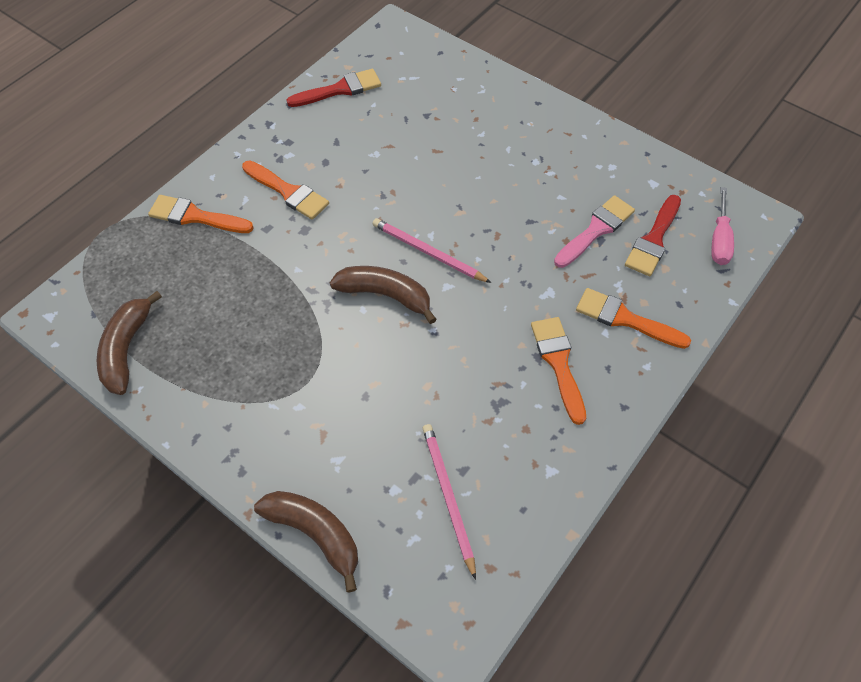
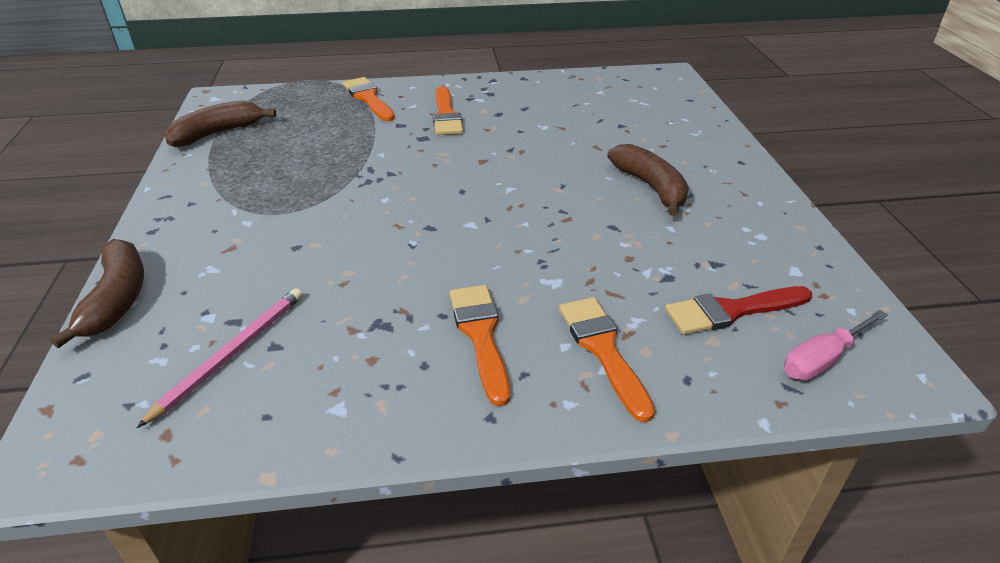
camera: 45 degrees right, 20 degrees down
red brush [287,69,381,107] -> none
brown banana [330,266,437,324] -> brown banana moved to [607,144,689,216]
pink pencil [373,218,491,283] -> none
orange brush [531,317,586,425] -> orange brush turned 45 degrees counterclockwise [450,285,510,406]
pink brush [554,195,635,268] -> none

